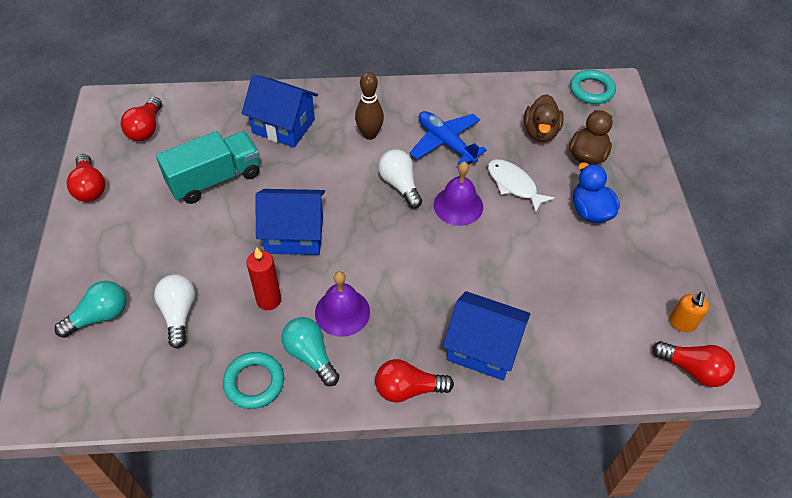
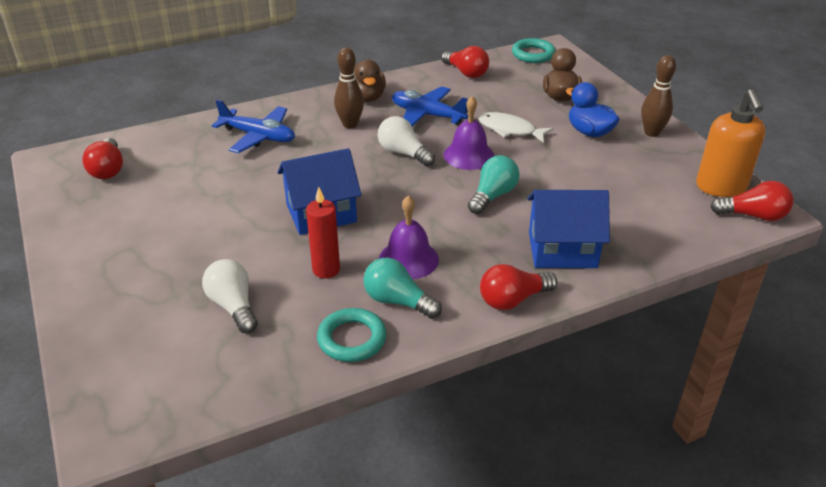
camera: 20 degrees left, 15 degrees down
turquoise light bulb [55,281,126,338] -> turquoise light bulb moved to [468,155,520,214]
red light bulb [67,154,105,202] -> red light bulb moved to [441,46,489,78]
turquoise truck [156,131,260,204] -> none
blue house [242,74,318,148] -> blue plane [212,100,295,153]
brown duck [524,94,564,142] -> brown duck moved to [354,60,386,102]
orange soap dispenser [669,292,709,332] -> orange soap dispenser [696,89,765,197], size x1.90
none -> brown bowling pin [641,55,676,137]

